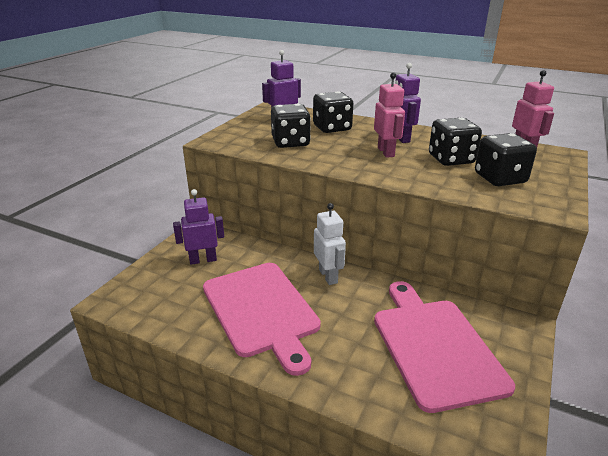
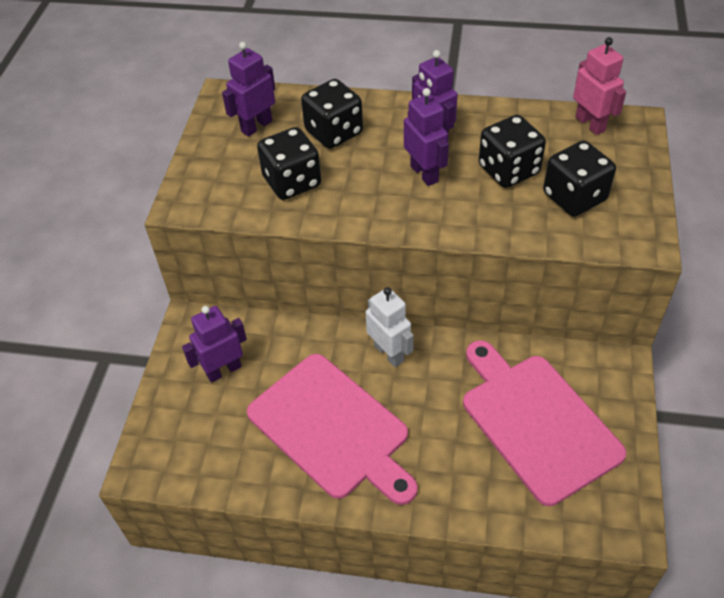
camera: 15 degrees left, 20 degrees up
pink robot [374,72,405,158] -> purple robot [404,88,449,186]

